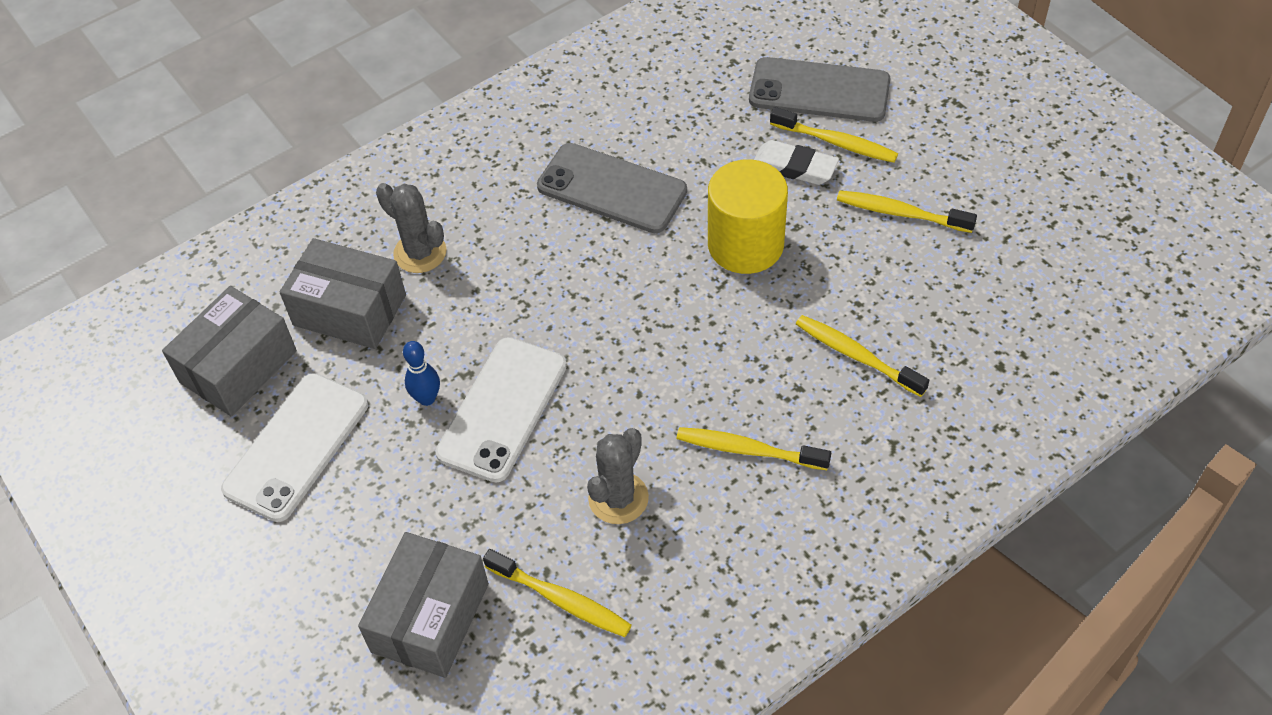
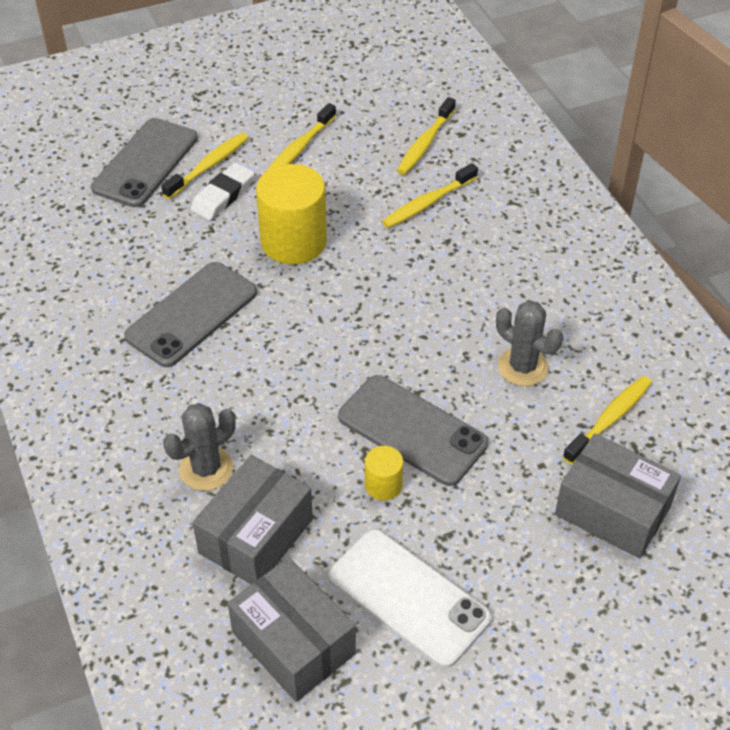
camera: 80 degrees left, 5 degrees down
blue bowling pin [403,341,440,406] -> yellow cylinder [365,446,403,500]
white phone [436,337,567,482] -> grey phone [338,375,488,486]
yellow toothbrush [677,427,831,470] -> yellow toothbrush moved to [397,97,456,175]

